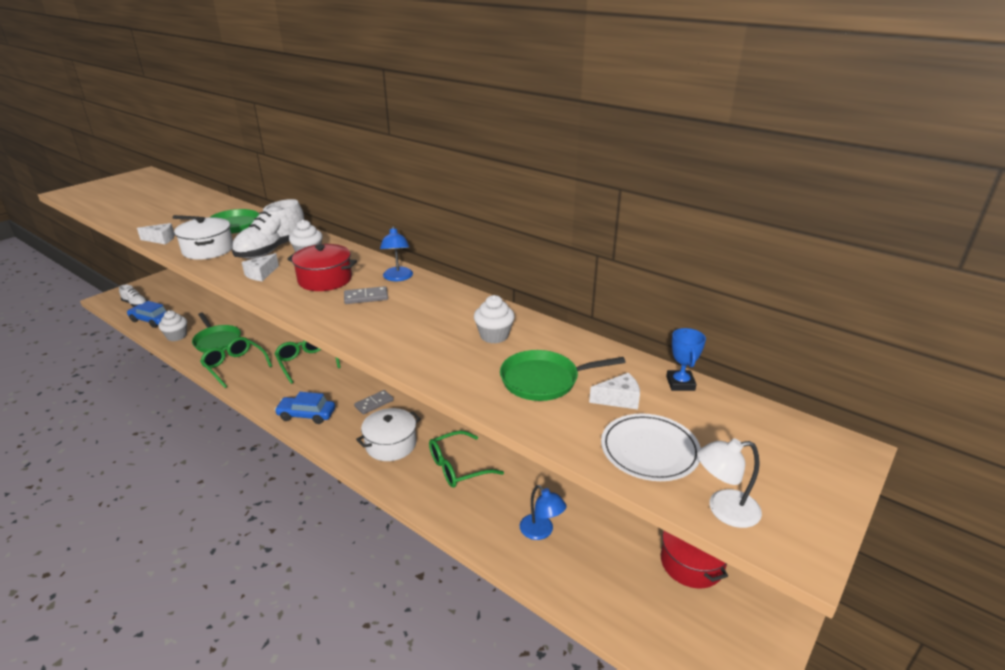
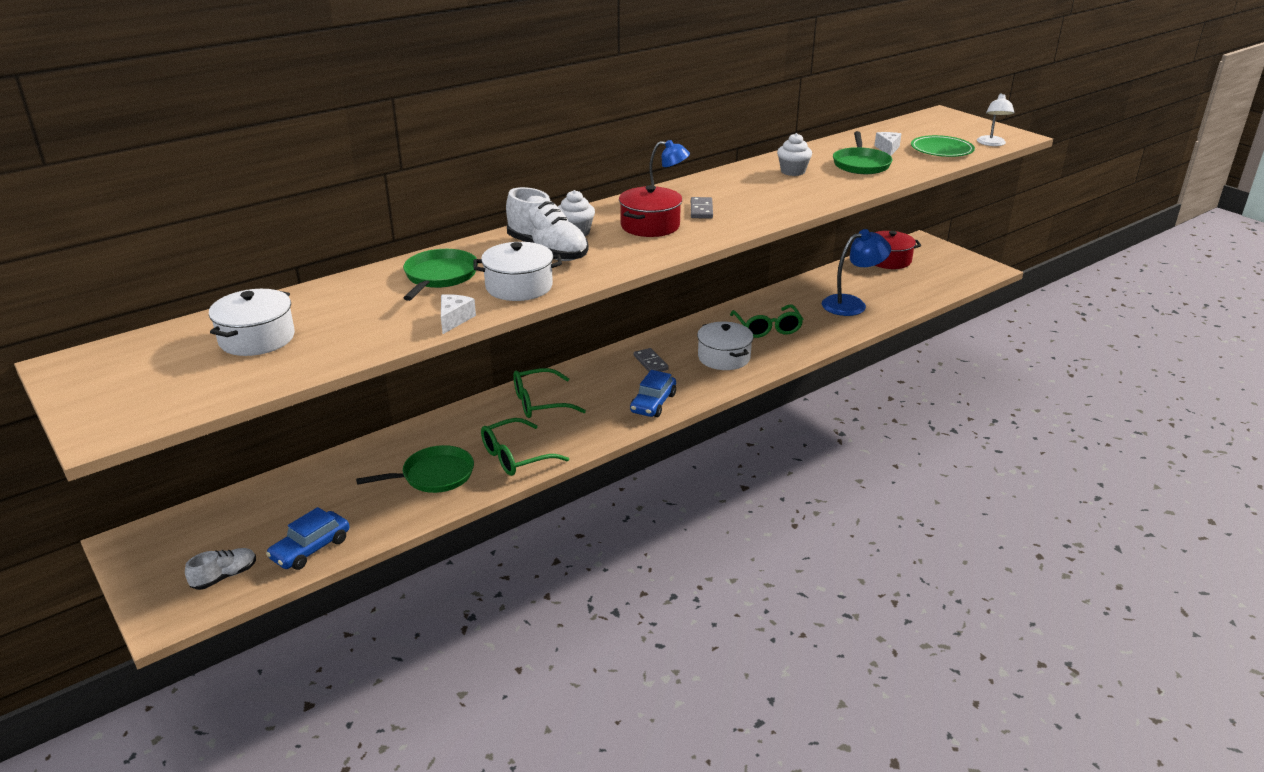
camera: 75 degrees left, 0 degrees up
white cupcake [158,310,187,341] -> none
white cheese [242,253,279,281] -> none
blue lamp [520,485,567,540] -> blue lamp [822,229,891,316], size x1.59
white plate [601,413,701,481] -> green plate [911,135,975,157]
blue trophy [666,328,706,391] -> none
none -> white pot [209,289,295,356]

